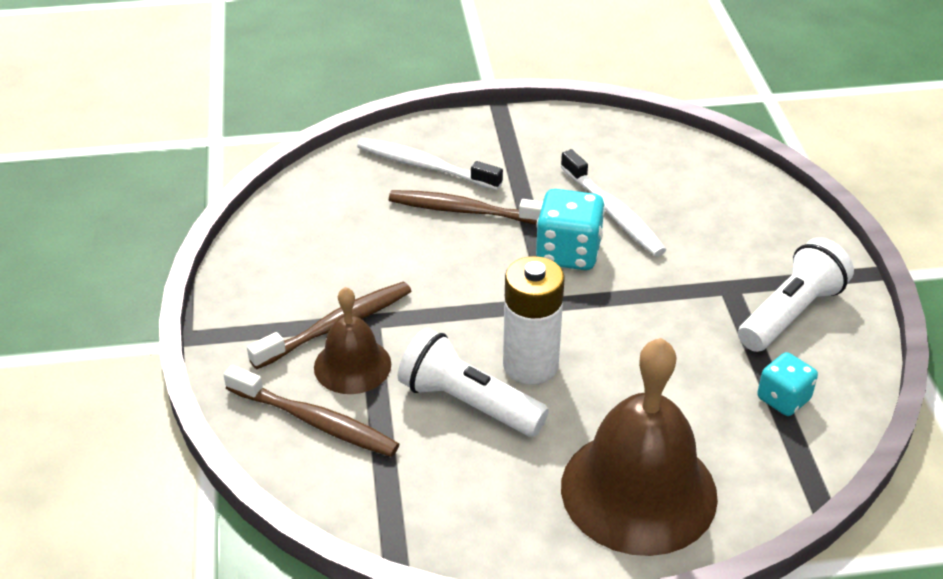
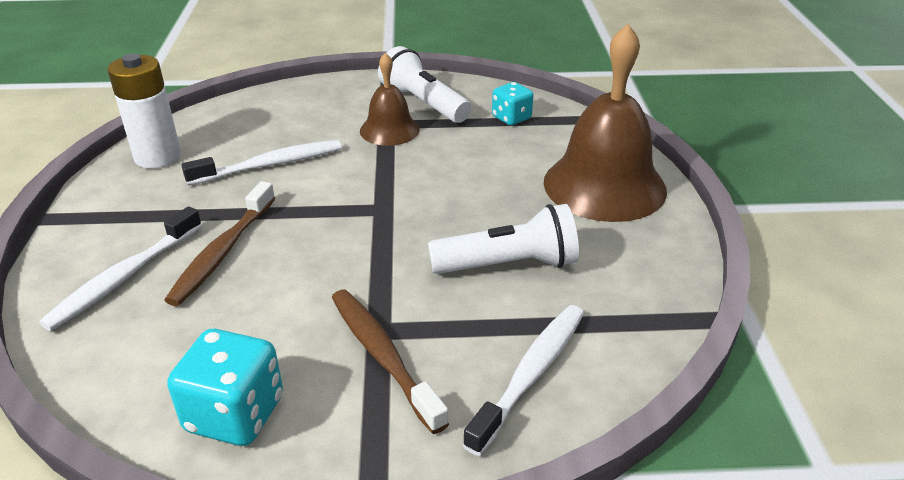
camera: 85 degrees left, 5 degrees down
brown toothbrush [223,365,400,457] -> white toothbrush [463,305,584,456]
brown bell [314,287,391,394] -> brown bell moved to [360,52,420,146]
white flashlight [398,328,549,437] -> white flashlight turned 135 degrees counterclockwise [428,204,579,274]
white battery [503,256,565,385] -> white battery moved to [107,54,181,168]
turquoise dice [536,189,605,270] -> turquoise dice moved to [167,329,283,446]

